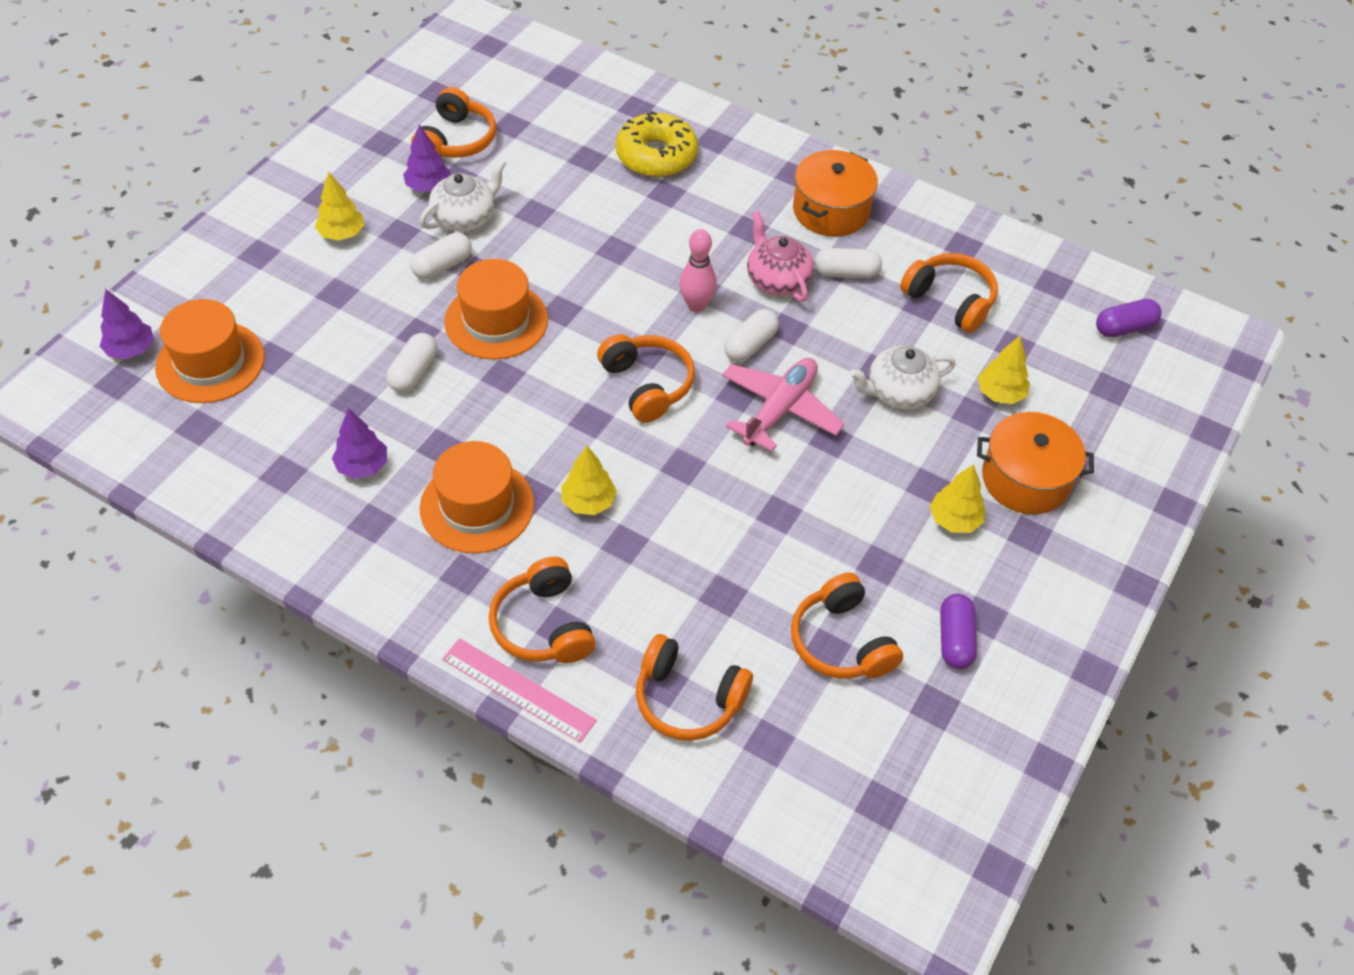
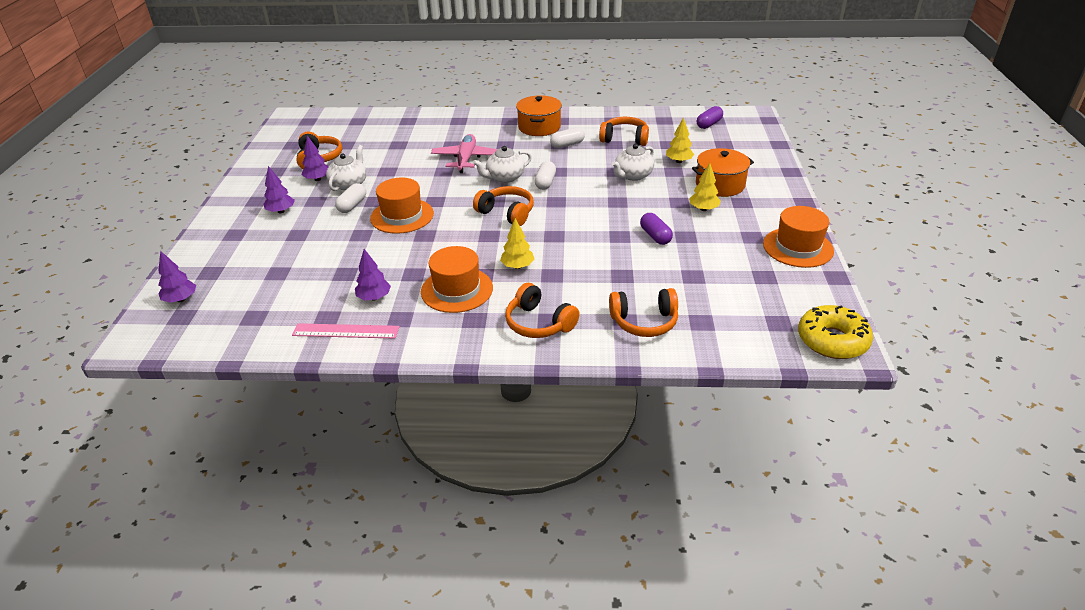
camera: 25 degrees left, 15 degrees down
orange hat [155,299,265,403] -> orange hat moved to [763,206,834,268]
yellow tree [315,172,364,241] -> purple tree [263,166,295,213]
white capsule [386,333,437,392] -> none
pink ruler [442,638,597,743] -> pink ruler moved to [292,323,400,339]
yellow donut [616,111,698,177] -> yellow donut moved to [798,305,873,359]
pink bowling pin [679,229,717,312] -> white teapot [473,146,532,183]
pink plane [722,358,845,452] -> pink plane moved to [431,134,498,173]
pink teapot [747,211,814,302] -> none
orange headphones [791,573,903,678] -> none
purple capsule [940,594,977,669] -> purple capsule moved to [640,213,673,245]

